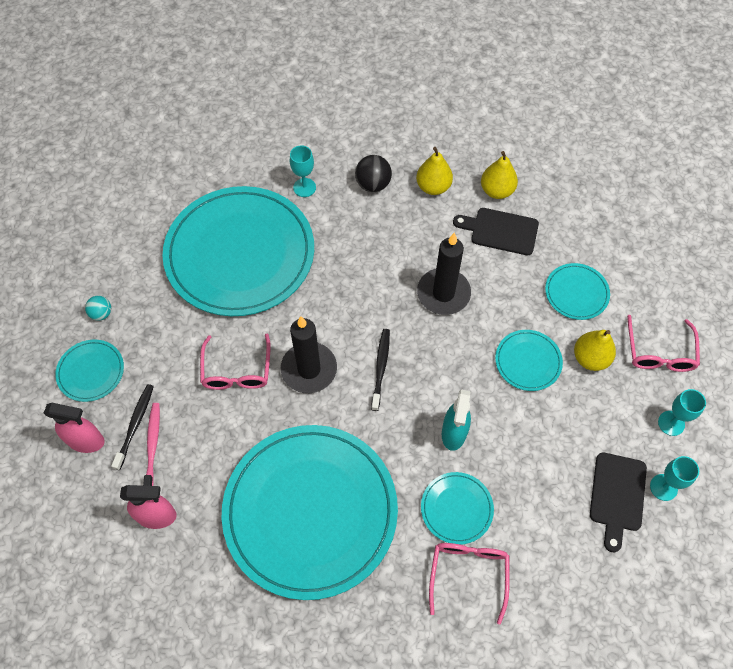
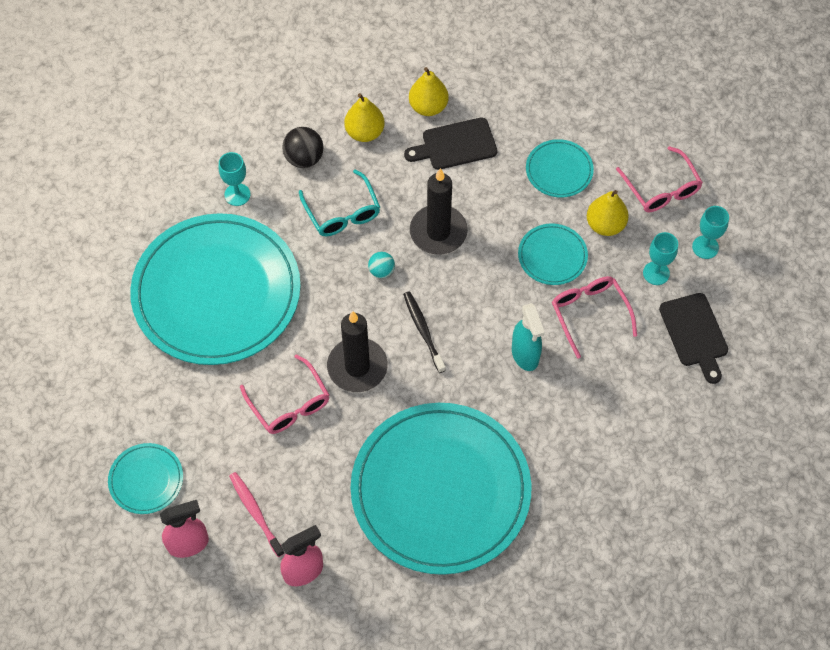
camera: 30 degrees left, 0 degrees up
turquoise ball [85,296,111,321] -> turquoise ball moved to [368,252,395,278]
black toothbrush [111,384,154,470] -> none
turquoise plate [421,472,494,544] -> none
pink glasses [429,543,510,625] -> pink glasses moved to [552,276,637,359]
turquoise goblet [650,456,699,501] -> turquoise goblet moved to [643,232,678,285]
none -> turquoise glasses [299,170,380,236]

